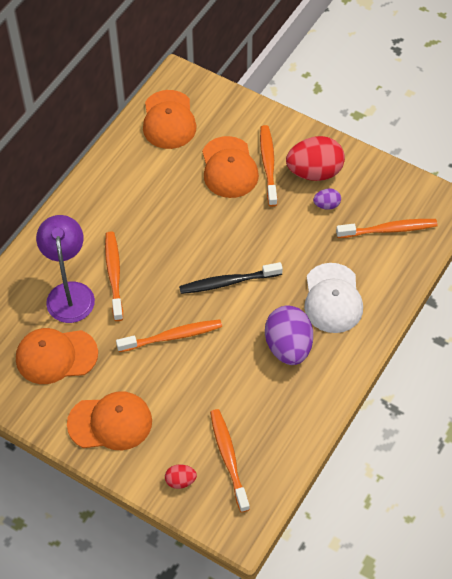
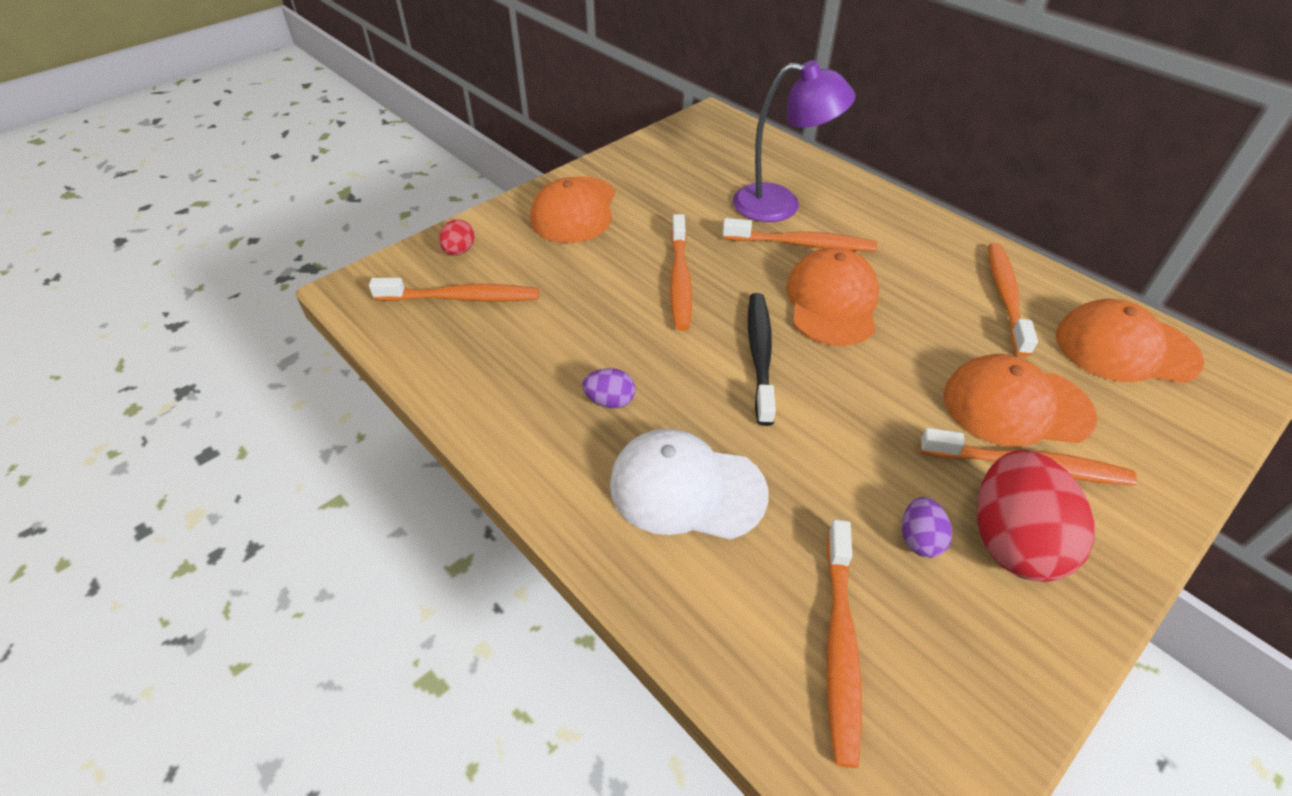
camera: 105 degrees right, 10 degrees down
orange cap [16,328,98,384] -> orange cap moved to [786,248,879,346]
purple egg [265,305,313,365] -> purple egg [582,368,635,409], size x0.47
none -> orange toothbrush [988,243,1038,357]

